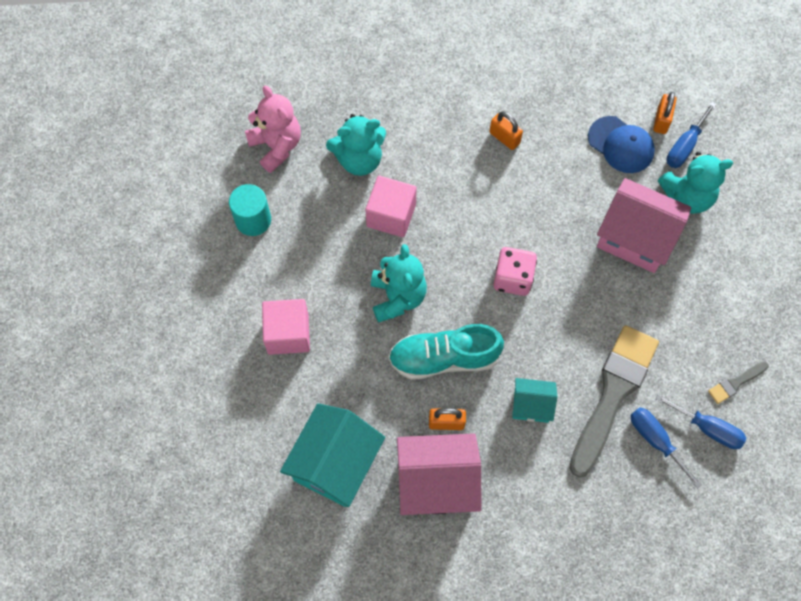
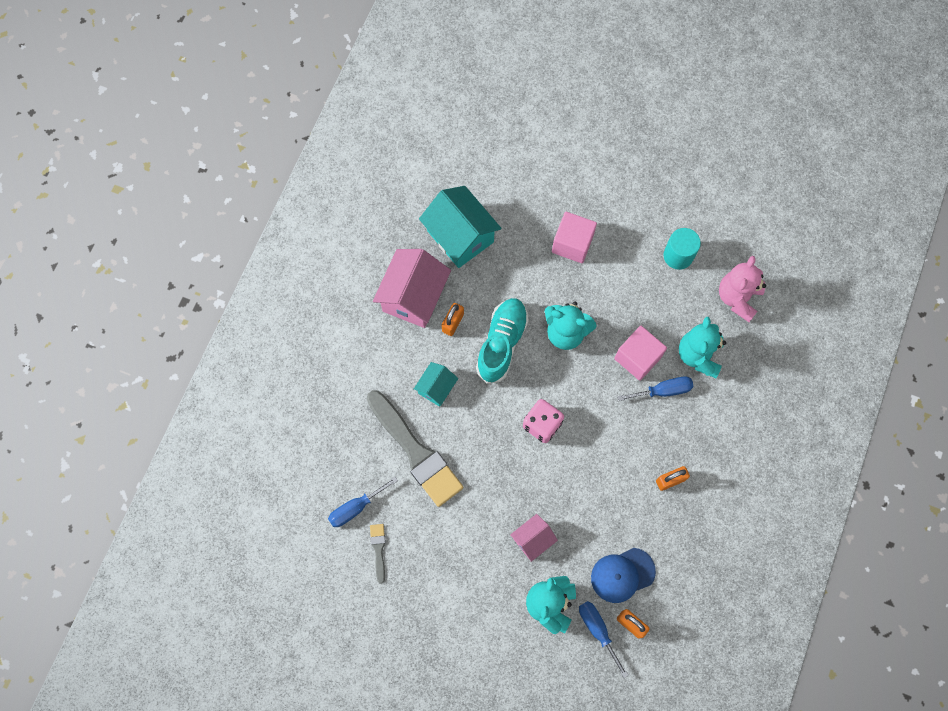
camera: 115 degrees right, 5 degrees up
pink teddy bear [245,86,301,173] -> pink teddy bear turned 120 degrees clockwise [719,256,766,322]
pink house [597,178,691,273] -> pink house [510,514,558,562], size x0.54
blue screwdriver [630,407,702,489] -> blue screwdriver moved to [617,376,693,401]

